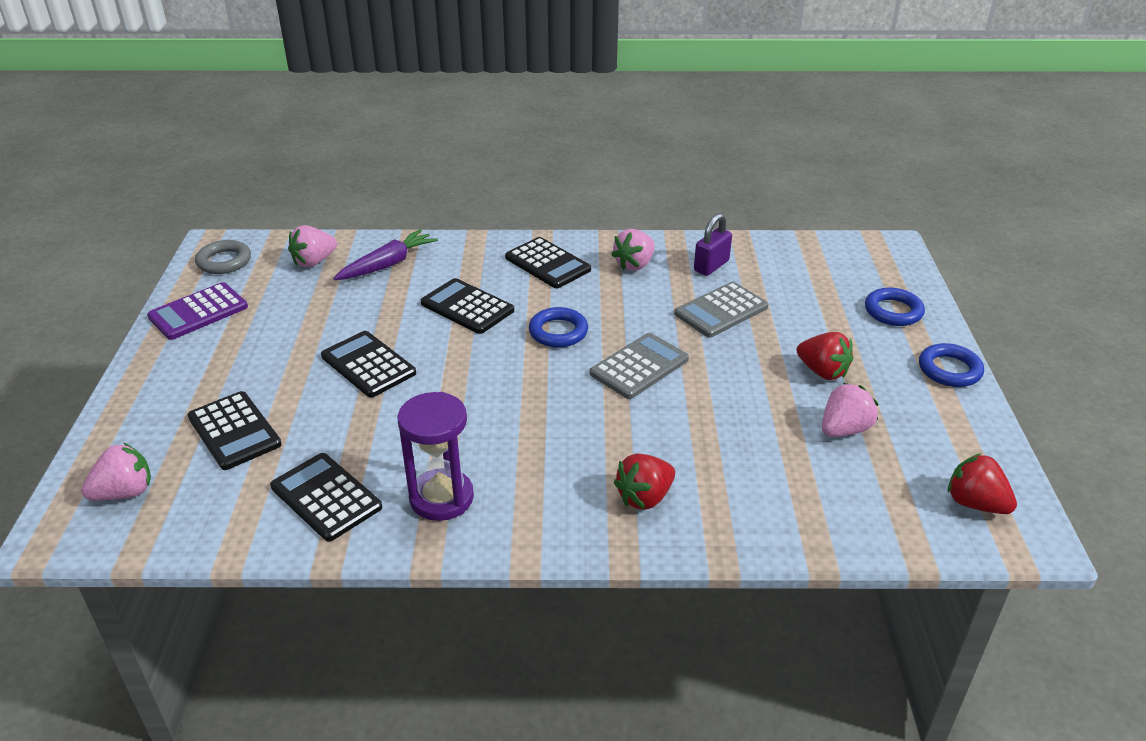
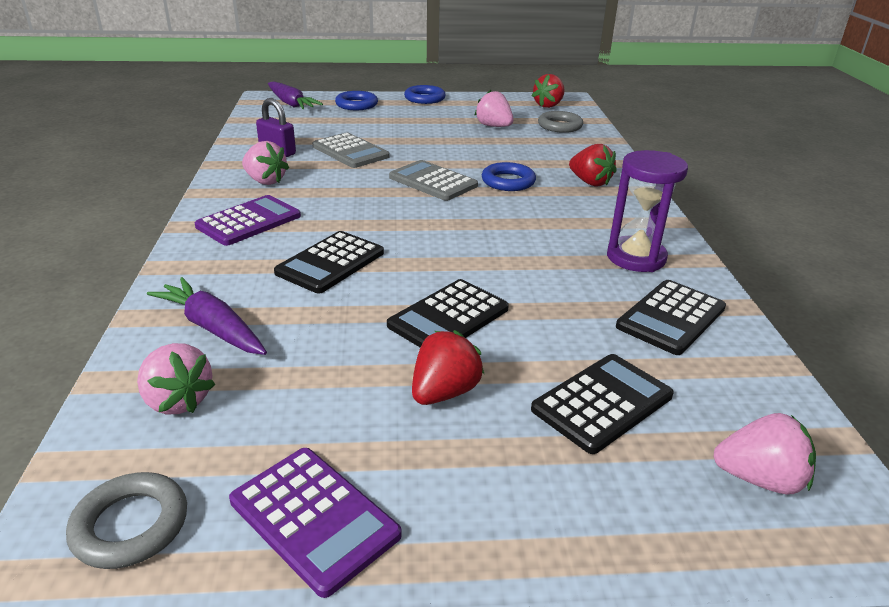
camera: 95 degrees left, 5 degrees down
pink strawberry [81,442,151,501] -> pink strawberry turned 135 degrees clockwise [714,413,816,494]
black calculator [505,237,591,288] -> purple calculator [195,195,301,246]
blue ring [529,307,588,347] -> blue ring moved to [482,162,536,191]
red strawberry [797,332,853,380] -> red strawberry moved to [412,330,484,405]
none -> purple carrot [268,81,323,109]
none -> grey ring [538,111,583,133]

